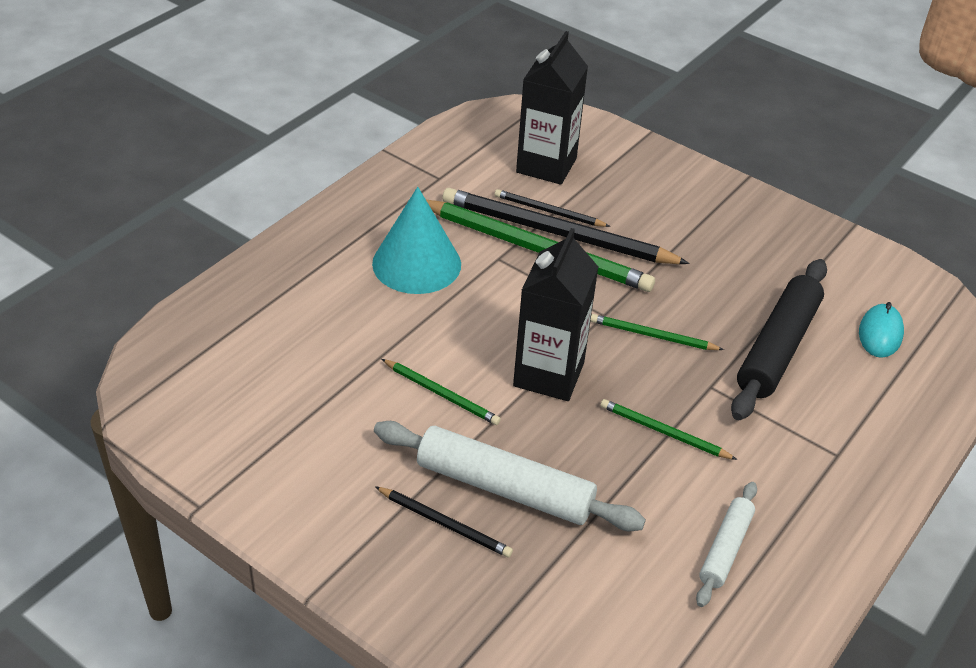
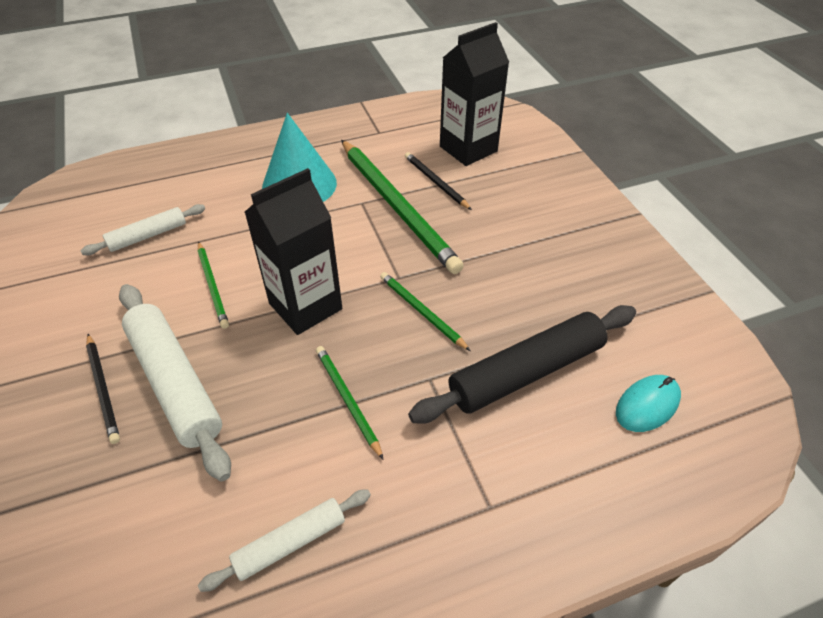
camera: 35 degrees right, 5 degrees up
black pencil [442,188,690,264] -> none
none -> white rolling pin [81,204,205,255]

